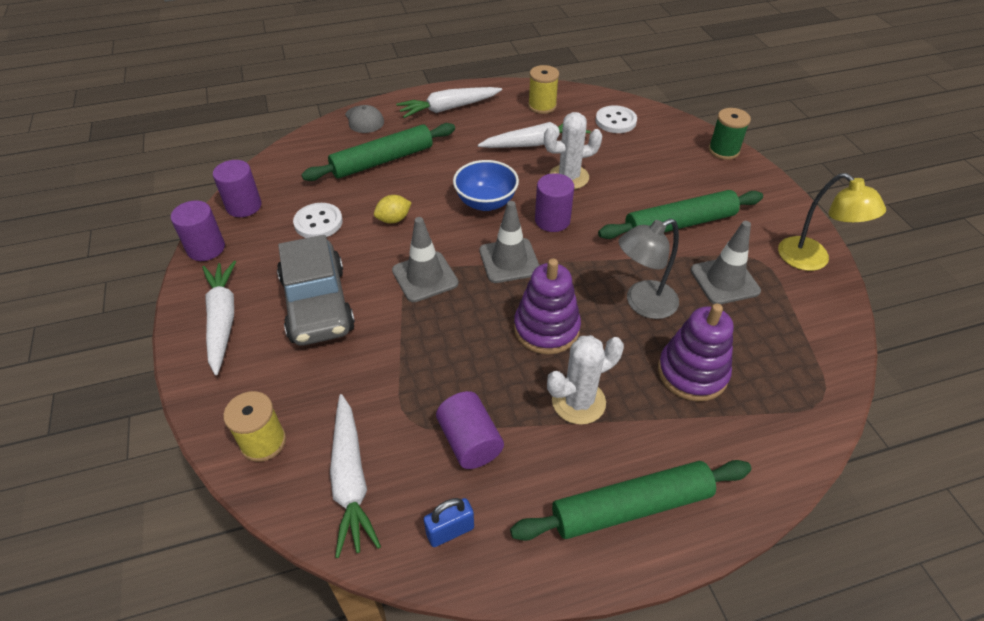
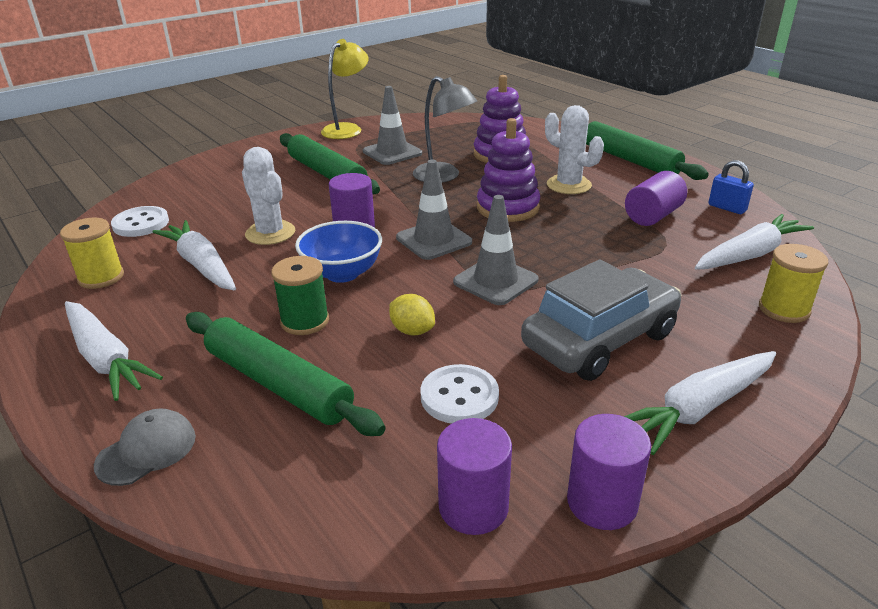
camera: 110 degrees left, 15 degrees down
green spool [709,108,751,160] -> green spool moved to [271,256,329,335]

